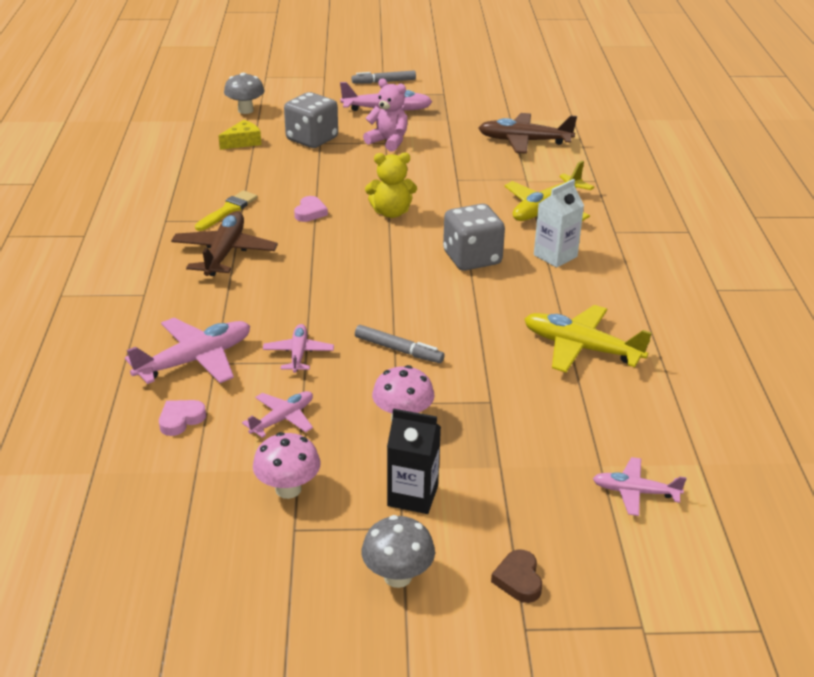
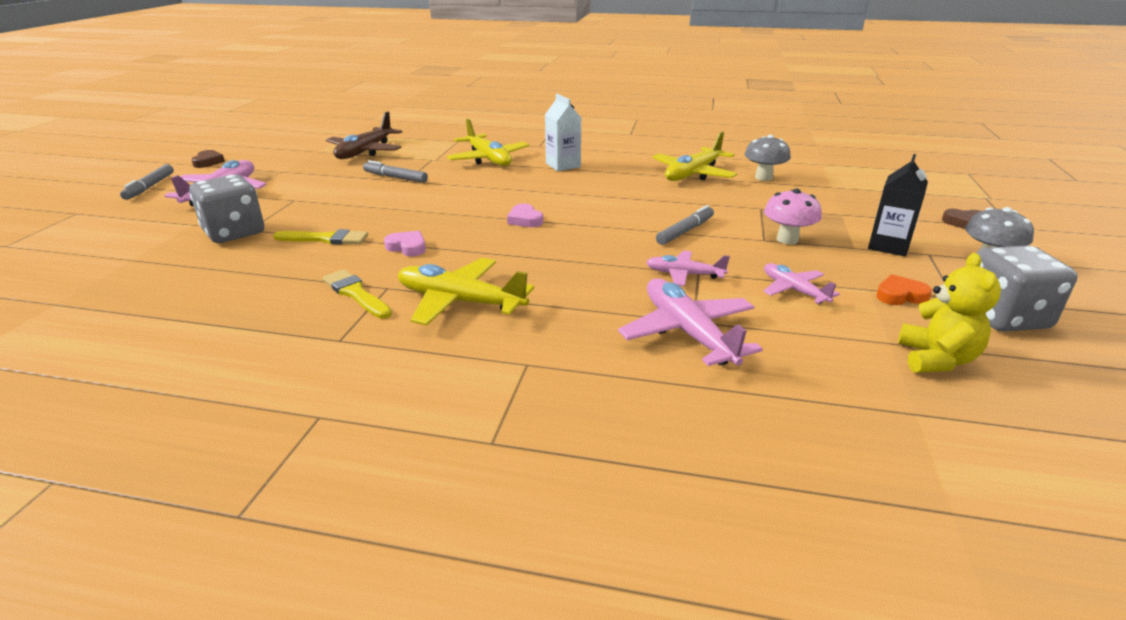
camera: 75 degrees left, 5 degrees down
pink heart [159,400,206,436] -> pink heart moved to [507,204,543,227]
brown plane [171,211,278,276] -> yellow plane [398,258,534,326]
yellow cheese [219,120,262,150] -> none
grey mushroom [224,73,265,114] -> grey mushroom moved to [745,135,791,181]
pink mushroom [253,432,320,499] -> orange heart [876,274,932,305]
pink teddy bear [363,79,408,152] -> none
yellow teddy bear [365,152,417,218] -> yellow teddy bear moved to [898,253,1001,373]
grey dice [443,204,505,271] -> grey dice moved to [977,245,1078,332]
pink plane [593,457,687,516] -> none
none -> brown heart [191,150,225,168]
none -> yellow brush [273,229,368,245]
none -> grey marker [363,160,428,183]

